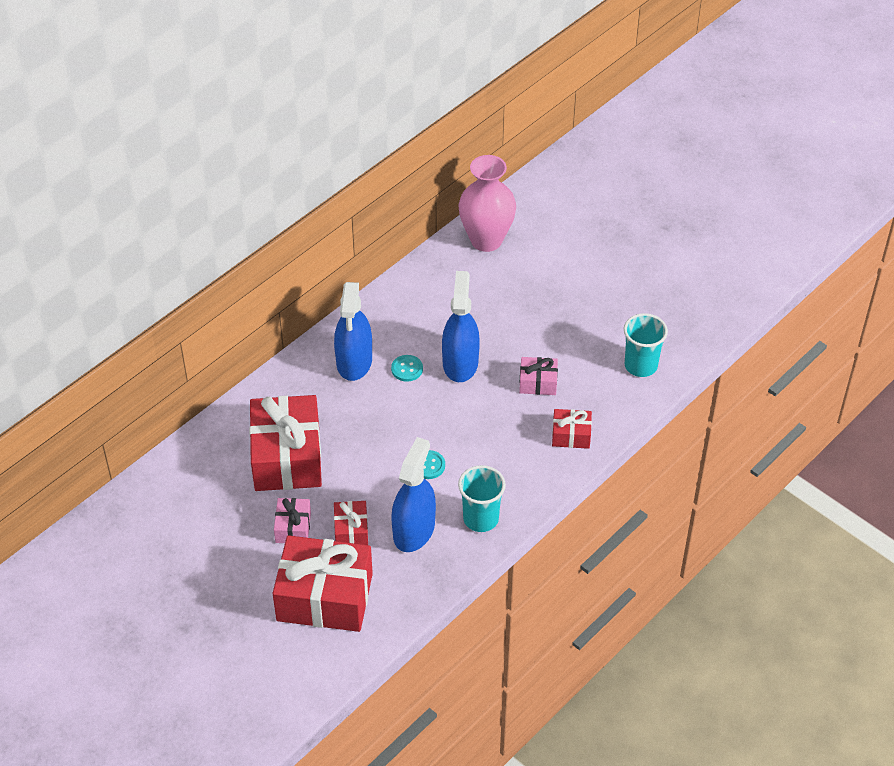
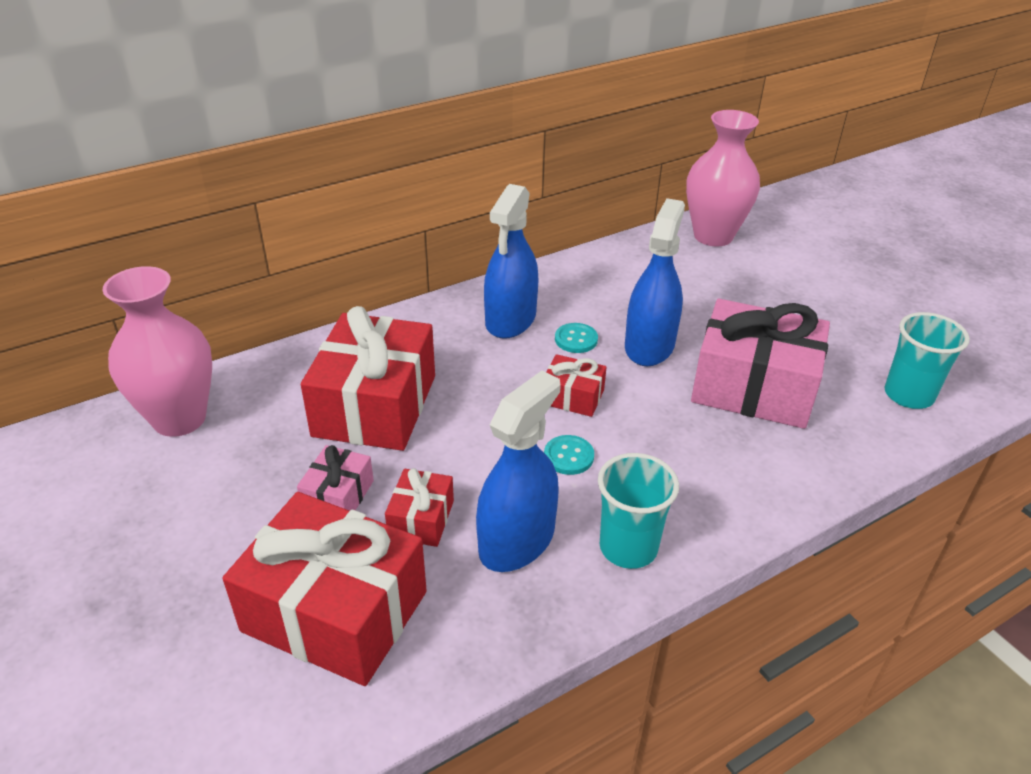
camera: 15 degrees right, 10 degrees down
pink gift [519,357,558,395] -> pink gift [691,299,830,429], size x2.12
red gift [552,409,592,449] -> red gift moved to [546,354,607,417]
none -> pink vase [103,266,212,437]

